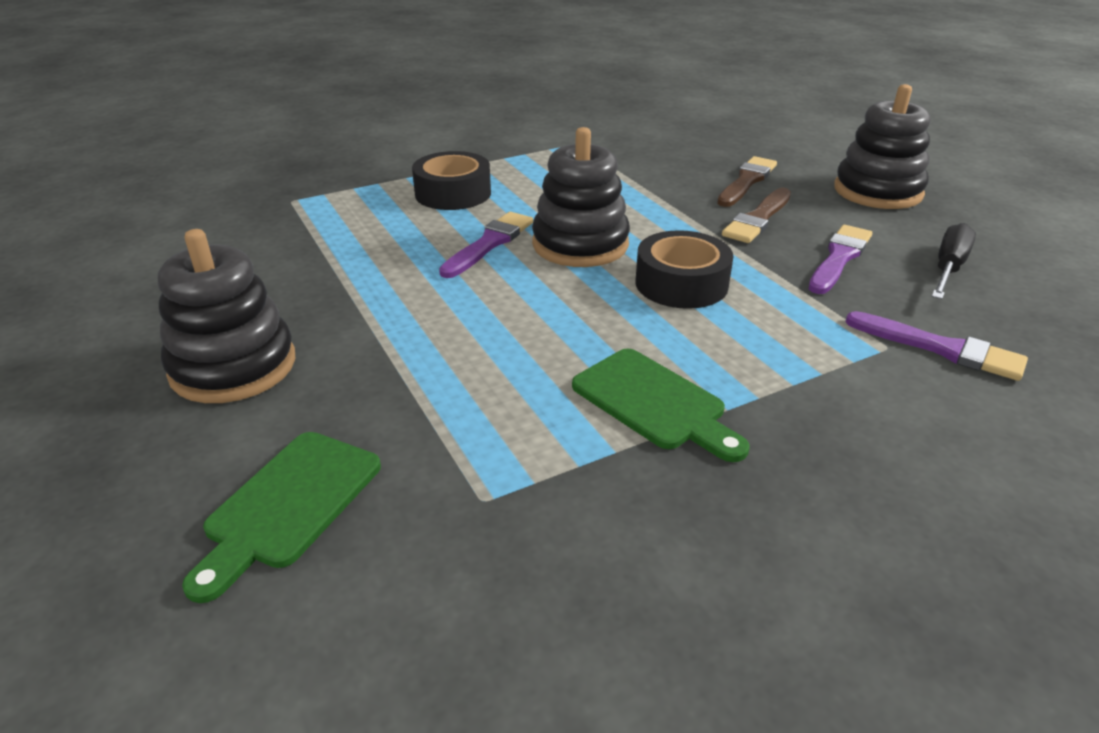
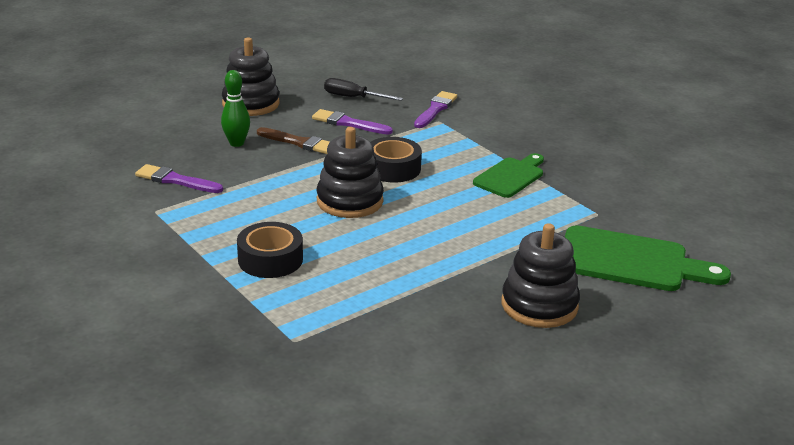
camera: 100 degrees left, 5 degrees down
green cutting board [182,432,381,603] -> green cutting board [565,225,731,291], size x1.58
purple brush [439,212,533,278] -> purple brush moved to [135,164,223,193]
brown brush [717,156,777,207] -> green bowling pin [221,70,250,147]

